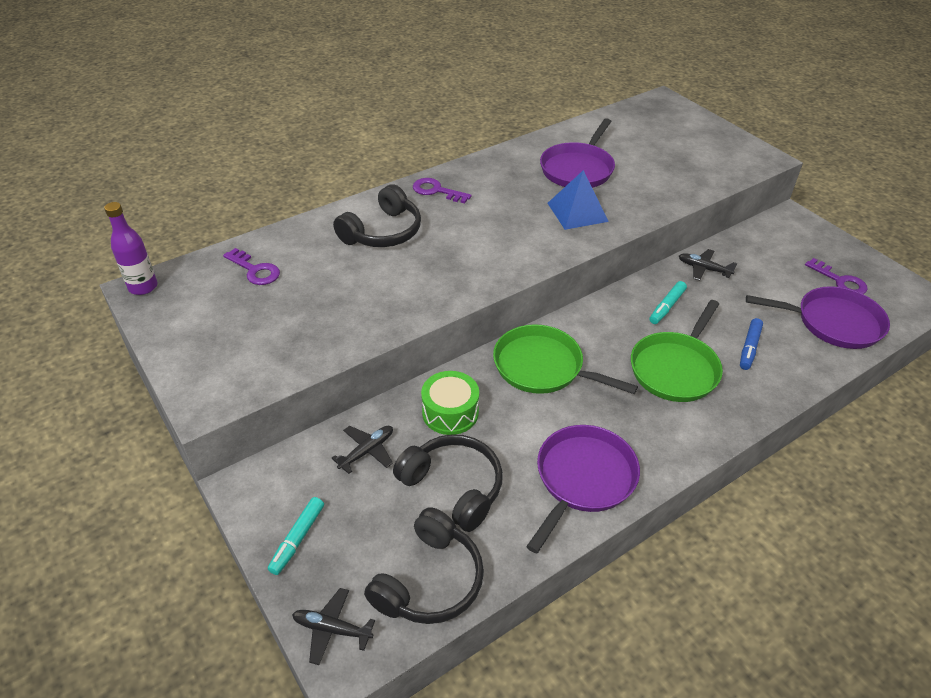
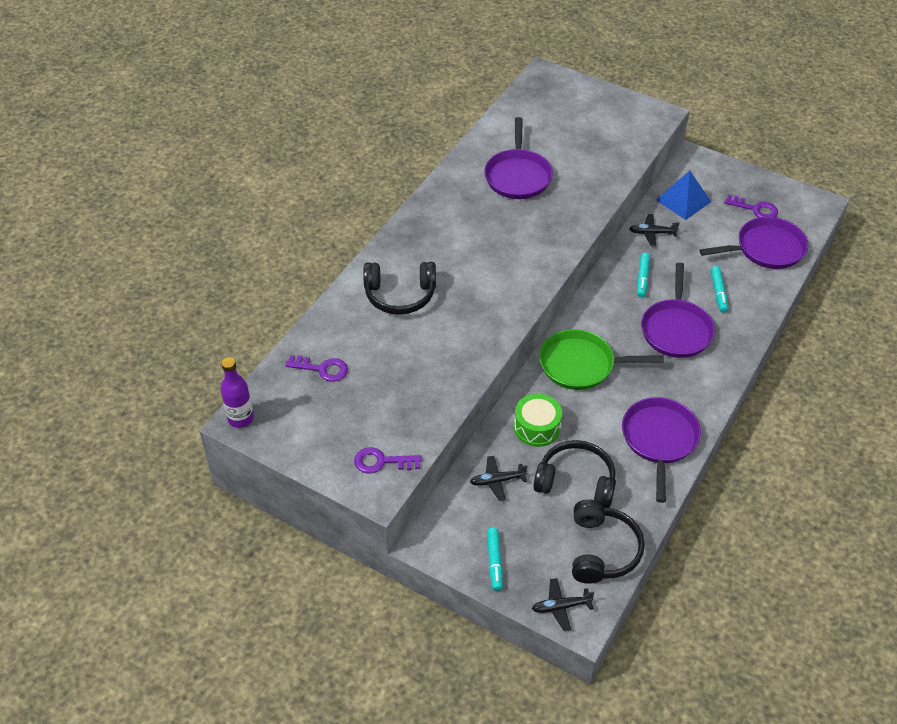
camera: 25 degrees left, 5 degrees up
black plane [331,426,393,474] -> black plane turned 120 degrees counterclockwise [470,456,527,501]
black headphones [333,184,421,247] -> black headphones turned 75 degrees clockwise [363,262,436,315]
purple key [413,178,472,204] -> purple key moved to [354,447,422,474]
blue pyramid [548,170,609,230] -> blue pyramid moved to [656,170,711,220]
green pan [631,300,723,402] -> purple pan [641,263,715,358]
blue marker [740,318,763,370] -> turquoise marker [711,266,728,313]

